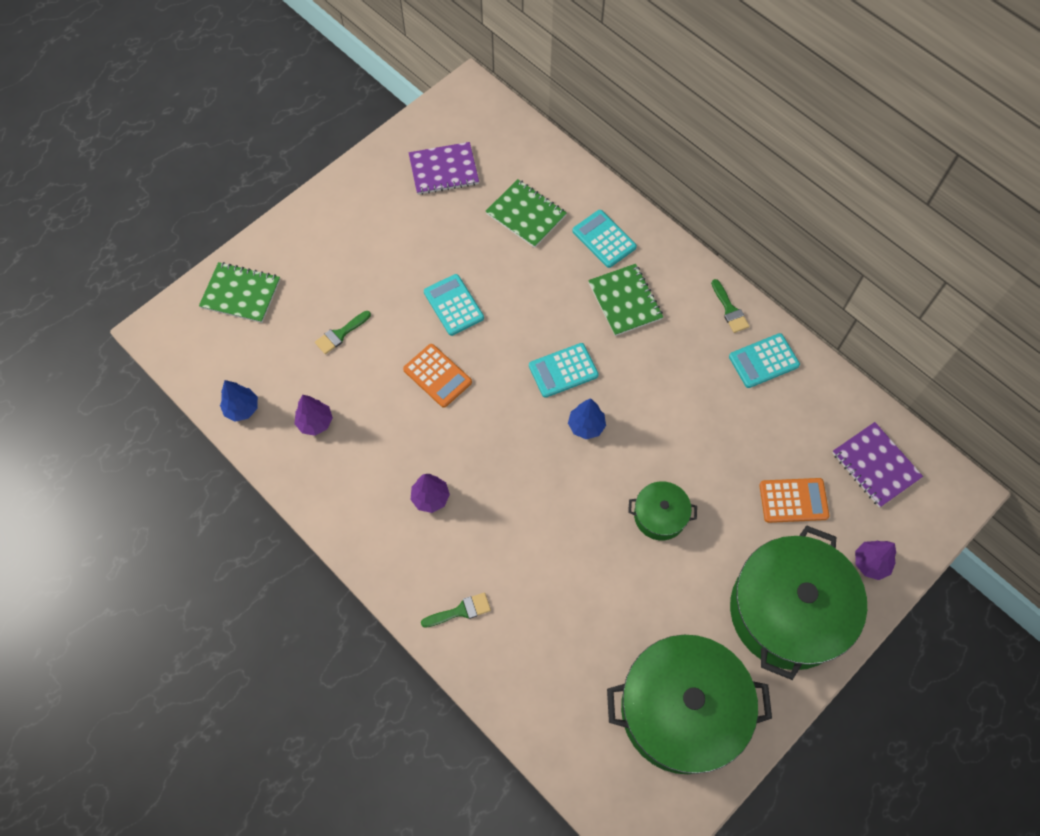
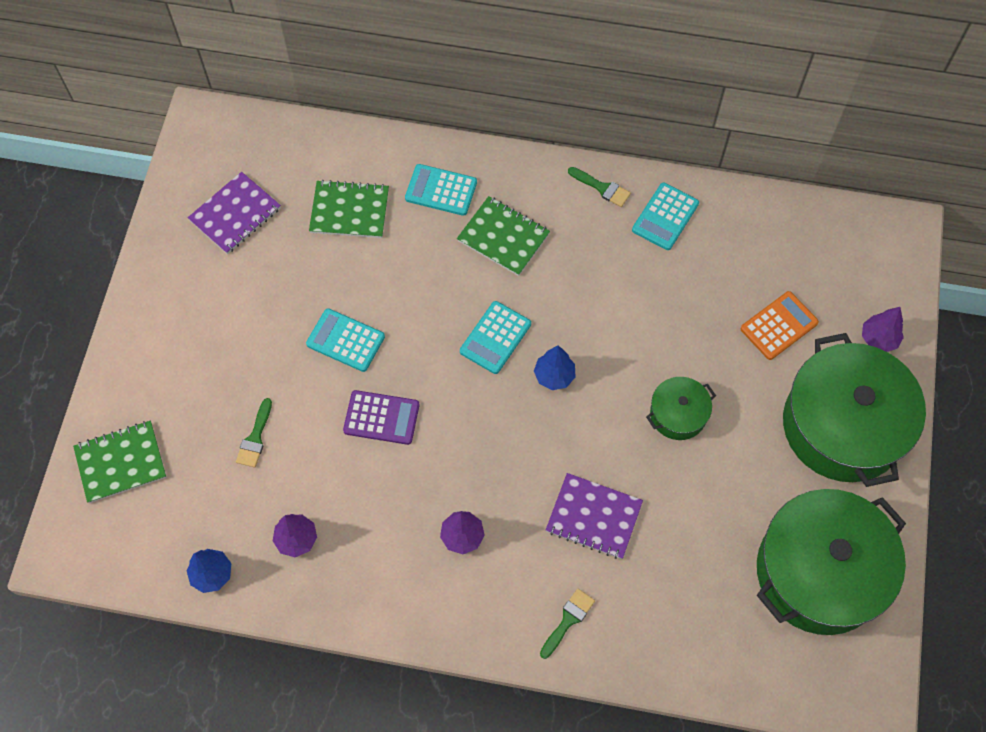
camera: 35 degrees left, 0 degrees up
orange calculator [403,344,472,408] -> purple calculator [343,390,419,445]
purple notebook [832,422,923,508] -> purple notebook moved to [546,473,643,559]

